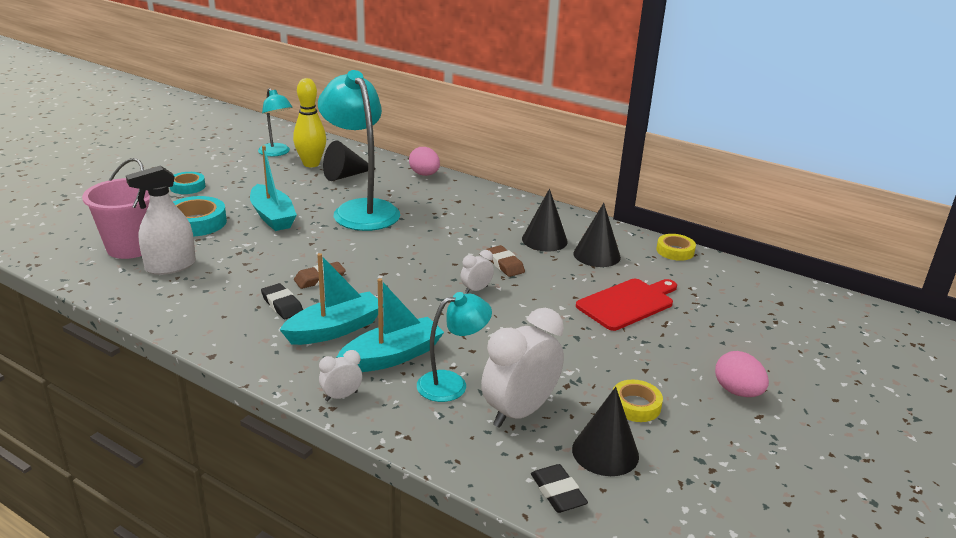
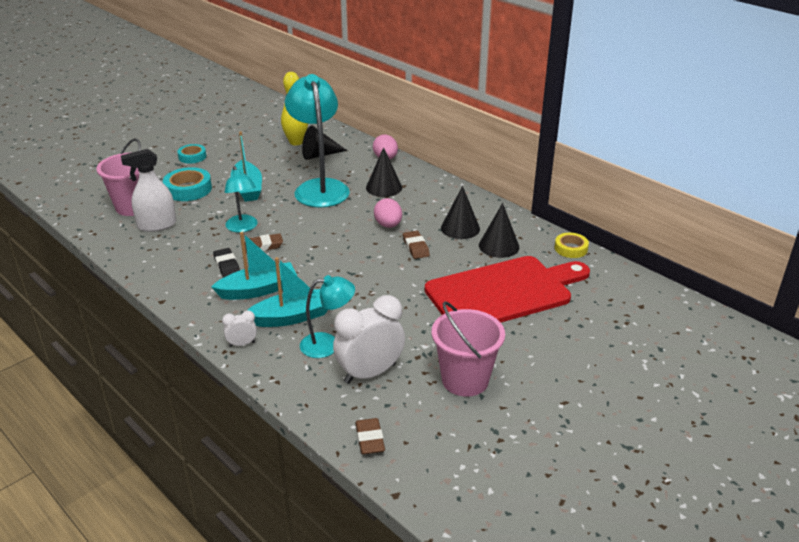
camera: 15 degrees right, 5 degrees up
turquoise lamp [258,88,292,156] -> turquoise lamp moved to [225,166,258,232]
white clock [461,250,494,294] -> none
black eraser [531,464,588,513] -> brown eraser [355,418,385,455]
black cone [572,387,639,476] -> black cone moved to [366,147,402,197]
red cutting board [576,279,677,331] -> red cutting board [425,256,590,322], size x1.72
yellow tape [613,380,663,422] -> pink bucket [432,301,505,397]
pink egg [715,351,769,397] -> pink egg moved to [374,198,402,228]

